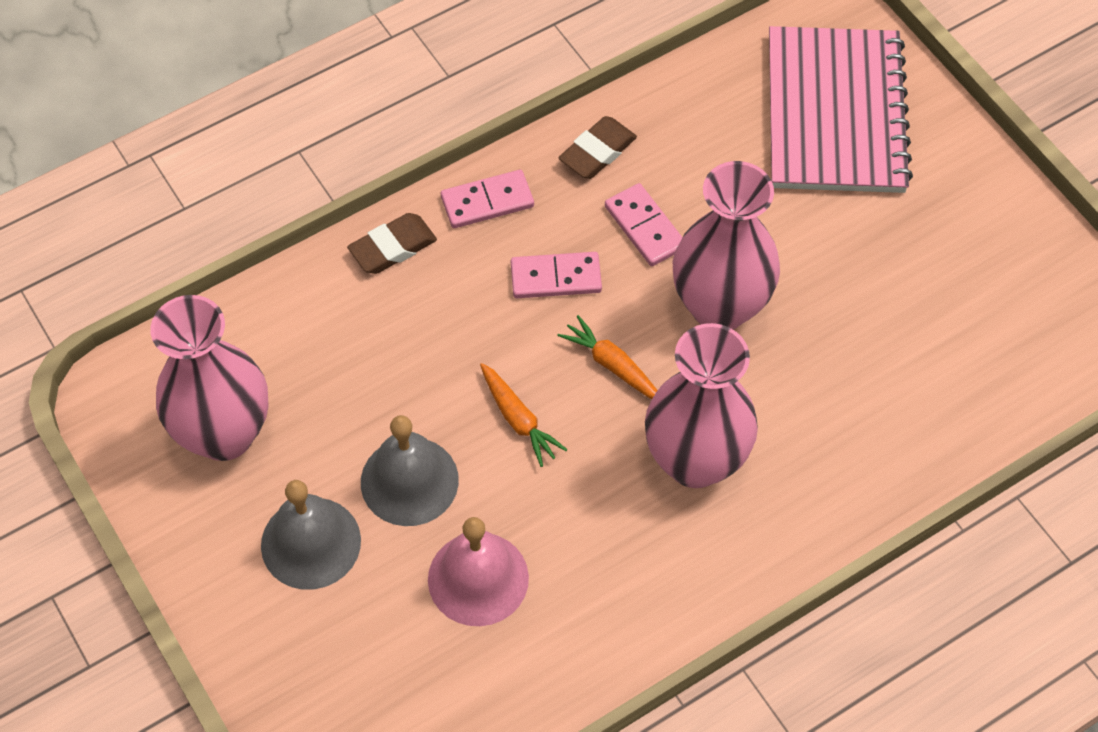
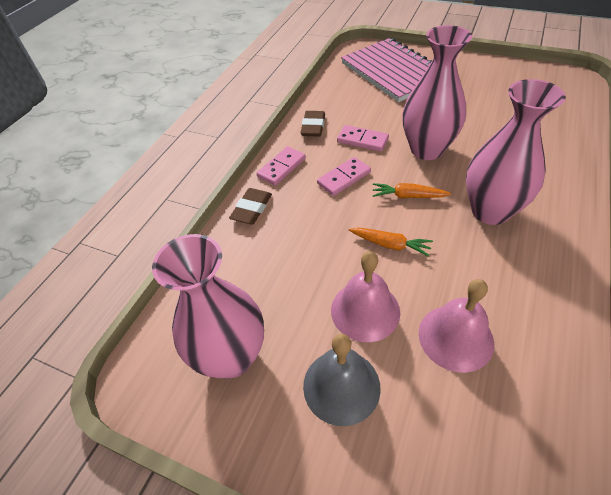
camera: 30 degrees left, 10 degrees down
grey bell [361,415,459,526] -> pink bell [331,251,400,342]

